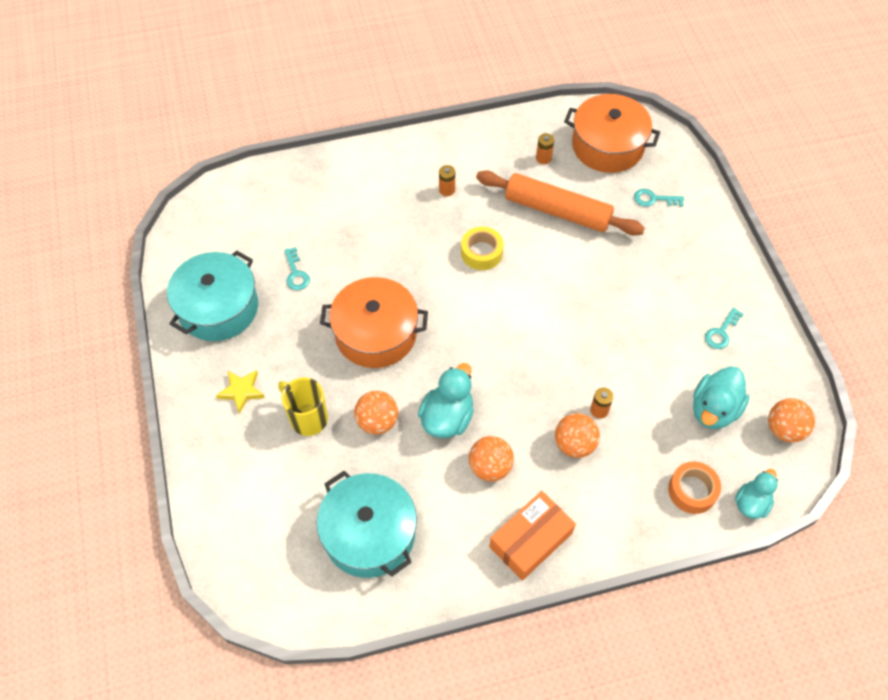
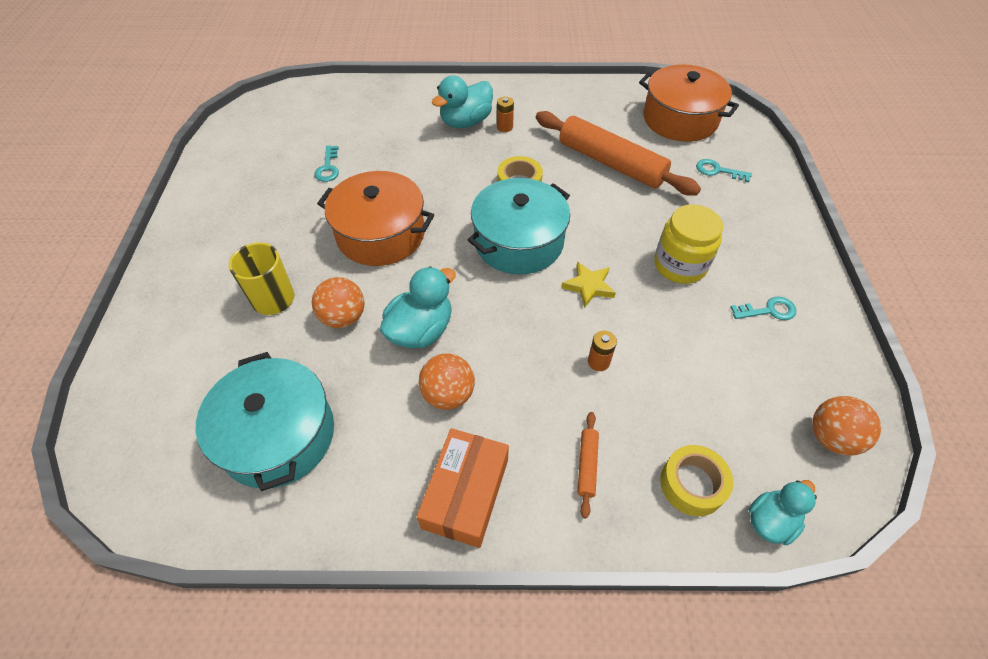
camera: 15 degrees right, 5 degrees down
turquoise pot [167,250,258,341] -> turquoise pot moved to [468,178,570,274]
yellow star [216,370,265,414] -> yellow star moved to [561,261,616,308]
orange box [489,491,576,581] -> orange box turned 45 degrees counterclockwise [416,428,509,548]
orange battery [536,133,554,164] -> none
orange ball [555,413,600,458] -> none
orange tape [668,461,721,514] -> yellow tape [660,445,733,516]
turquoise duck [693,366,749,429] -> turquoise duck moved to [432,76,493,128]
turquoise key [705,307,744,349] -> turquoise key turned 150 degrees counterclockwise [730,296,796,320]
none -> orange rolling pin [577,412,599,519]
none -> yellow jar [654,204,723,284]

